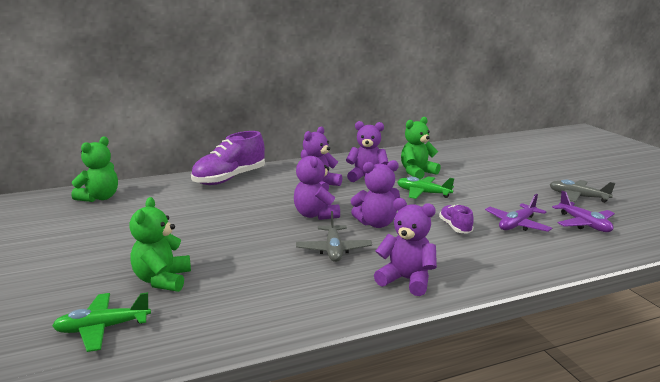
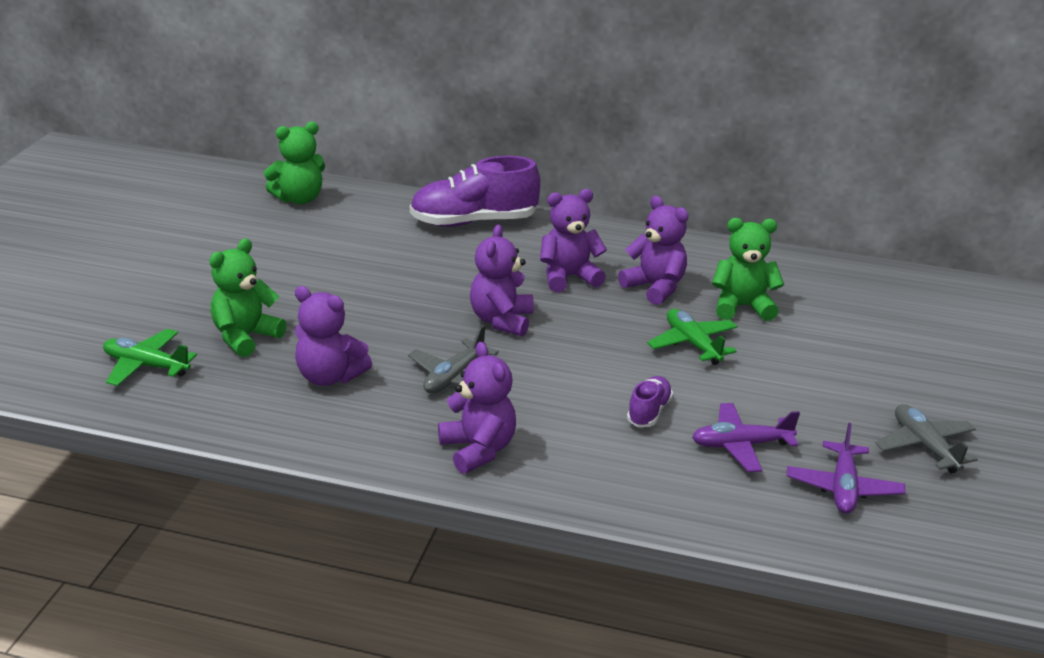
camera: 35 degrees right, 10 degrees up
purple teddy bear [351,160,400,228] -> purple teddy bear moved to [295,286,372,386]

